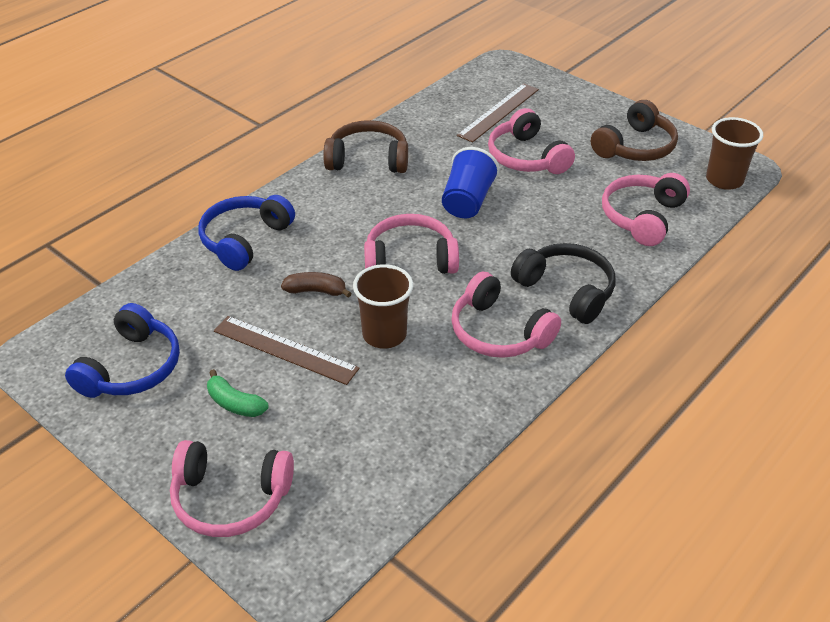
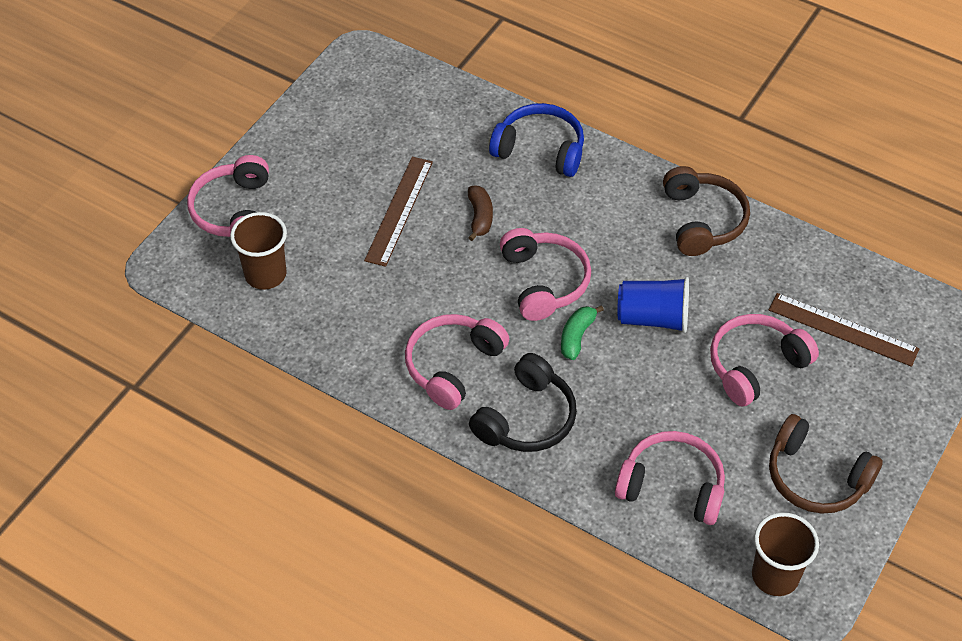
camera: 80 degrees right, 10 degrees up
blue headphones [65,303,180,398] -> none
green banana [207,369,269,417] -> green banana moved to [561,305,604,360]
brown cup [353,264,413,349] -> brown cup moved to [230,212,287,290]

